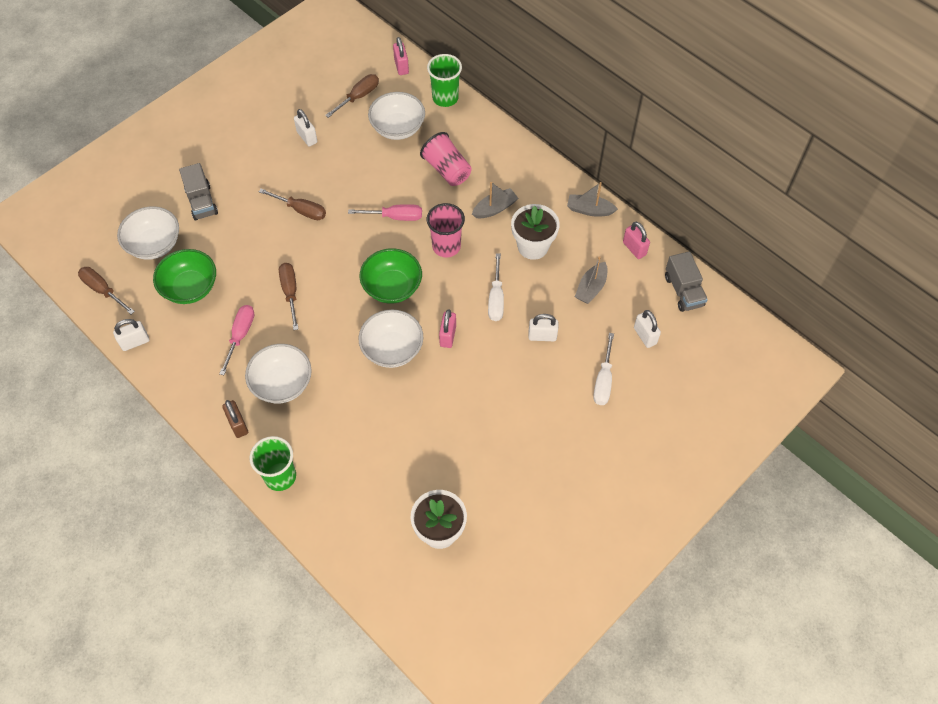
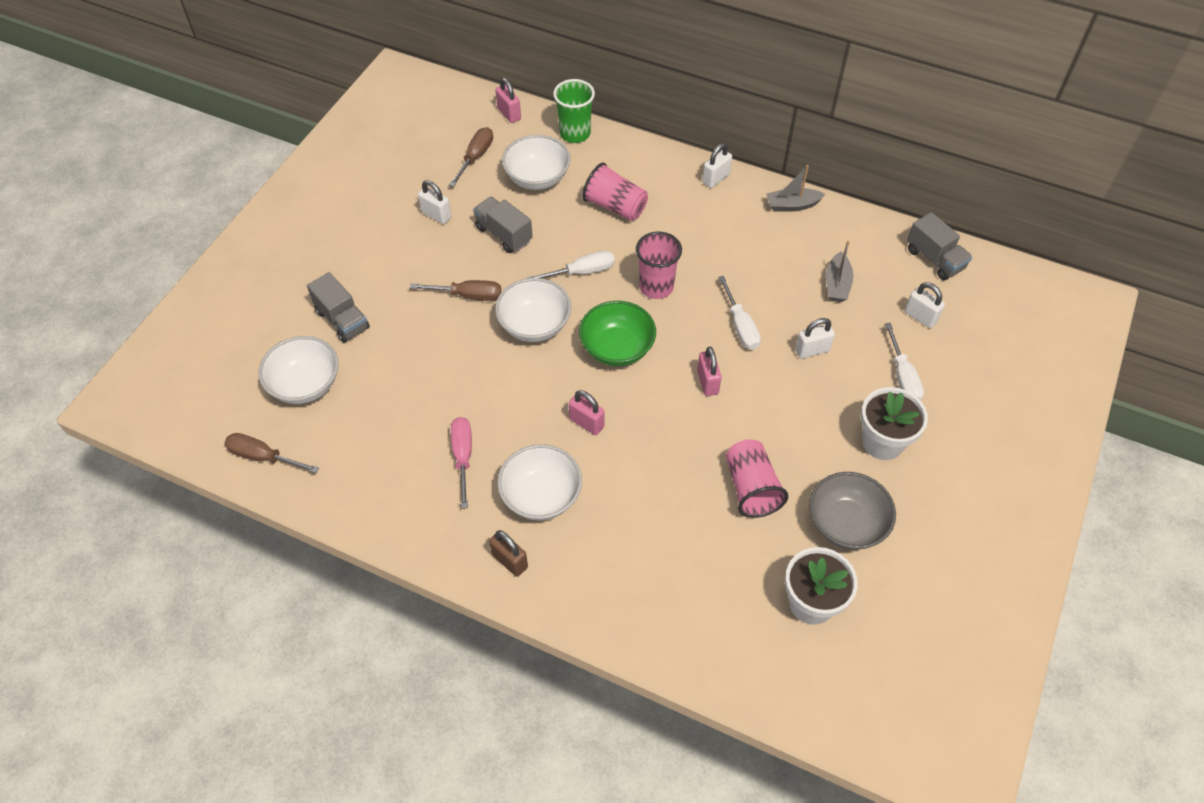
camera: 20 degrees left, 5 degrees down
white padlock [113,319,149,351] -> white padlock moved to [702,143,732,188]
green bowl [153,249,216,304] -> none
green cup [250,436,296,491] -> none
brown screwdriver [279,263,299,330] -> none
pink screwdriver [348,204,422,221] -> white screwdriver [527,250,615,278]
white bowl [359,310,423,368] -> white bowl moved to [495,278,571,342]
grey boat [472,182,518,218] -> none
white flower pot [511,204,560,260] -> white flower pot moved to [861,387,928,460]
pink padlock [623,222,650,259] -> pink padlock moved to [569,390,605,435]
none -> grey truck [473,197,533,253]
none -> pink cup [726,439,789,518]
none -> grey bowl [809,472,896,550]

